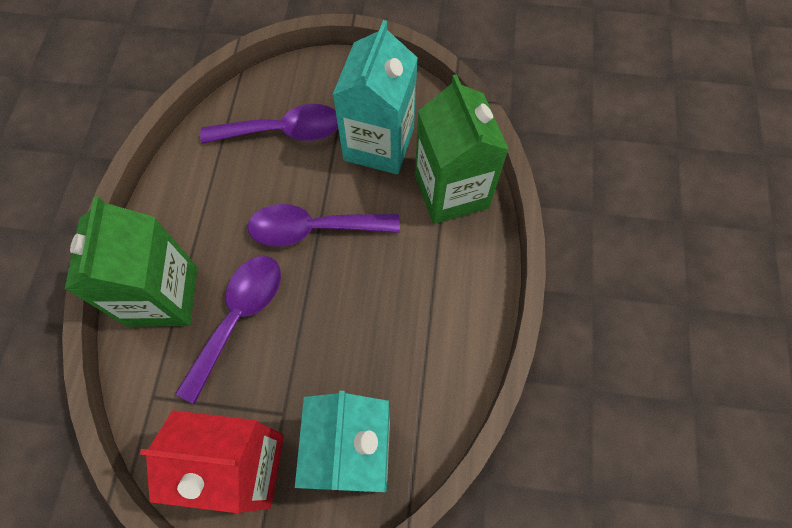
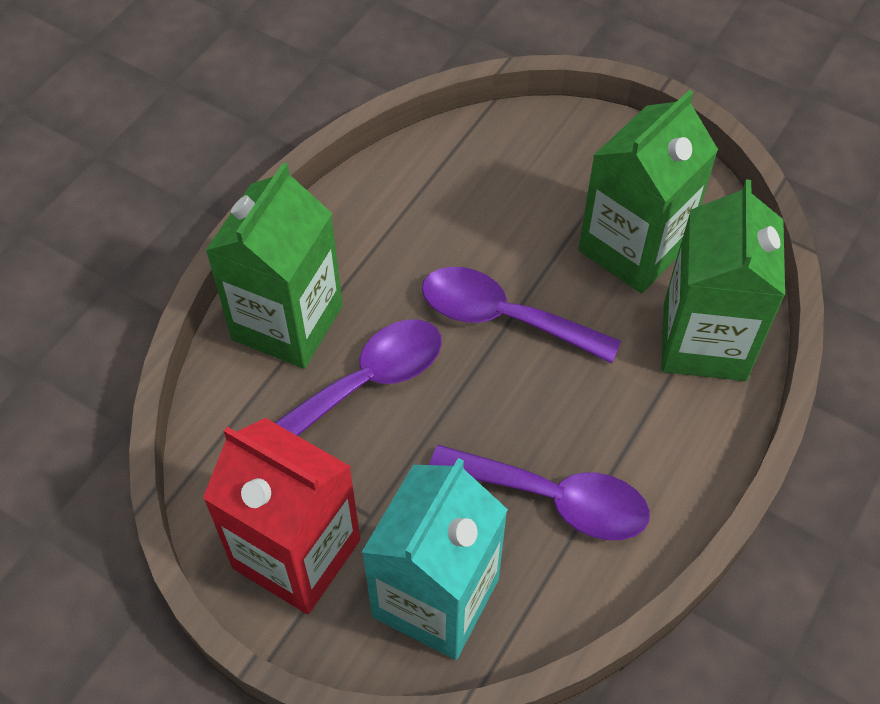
camera: 25 degrees right, 10 degrees down
purple spoon [200,104,338,144] -> purple spoon moved to [429,445,650,540]
turquoise carton [332,20,418,174] -> green carton [578,90,718,293]

